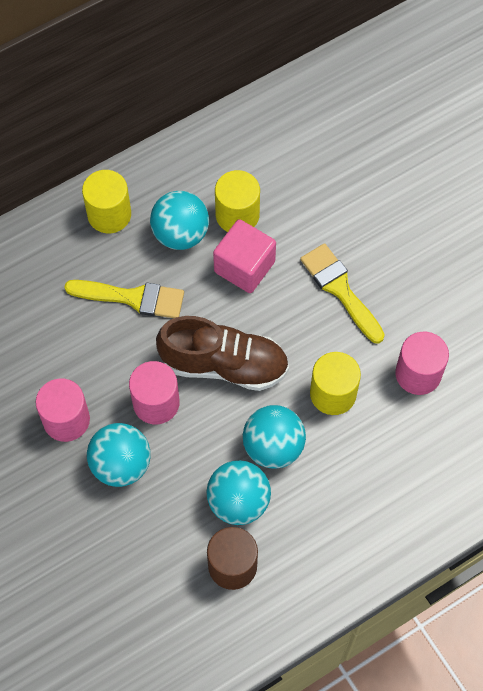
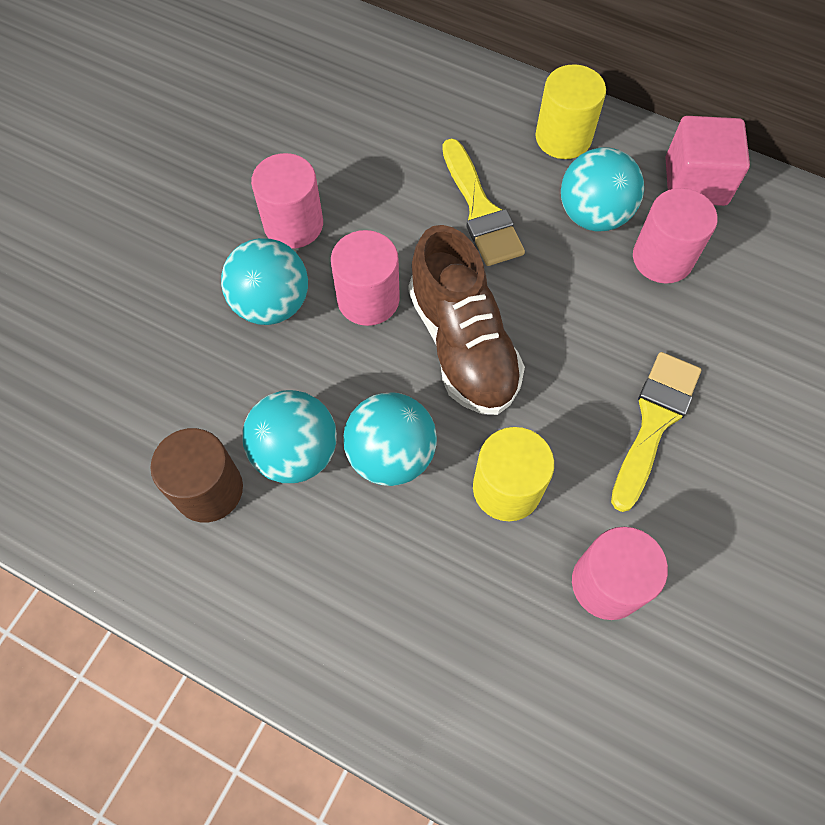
camera: 60 degrees right, 0 degrees up
pink cube [213,219,276,293] -> pink cube moved to [666,116,750,206]
yellow cylinder [215,170,260,232] -> pink cylinder [633,188,717,284]

